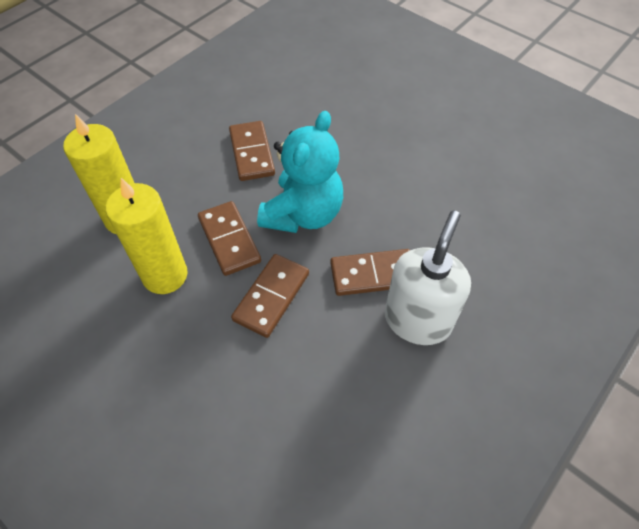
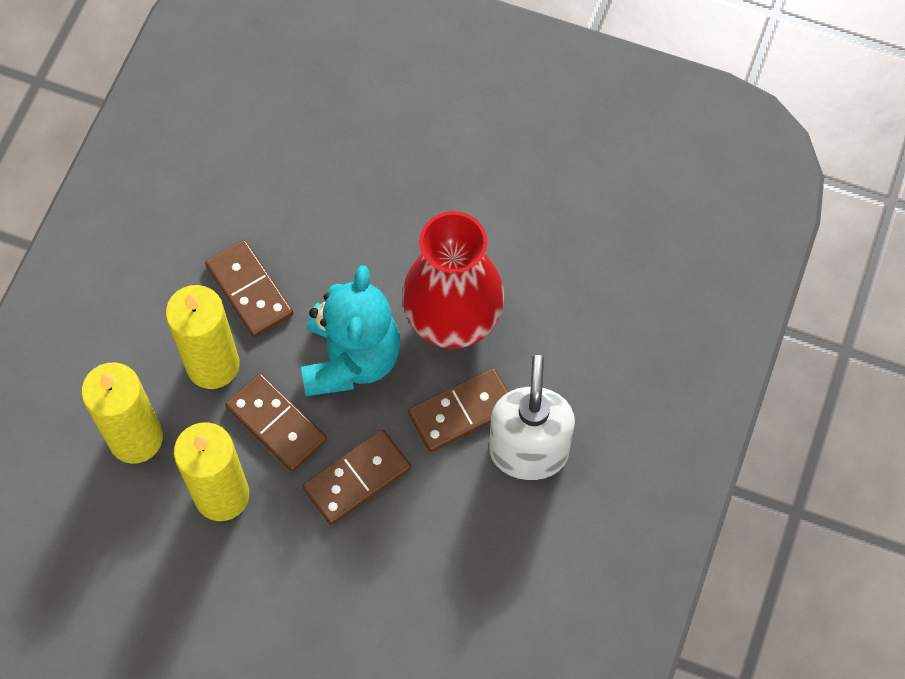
camera: 20 degrees left, 10 degrees up
brown domino [231,254,309,338] -> brown domino turned 45 degrees clockwise [302,430,411,525]
none -> yellow candle [166,285,240,389]
none -> red vase [402,211,505,349]

